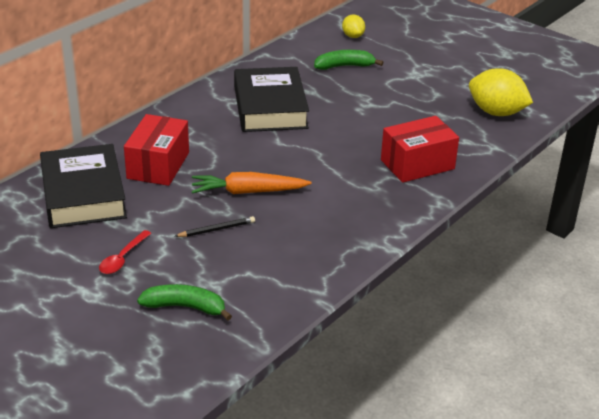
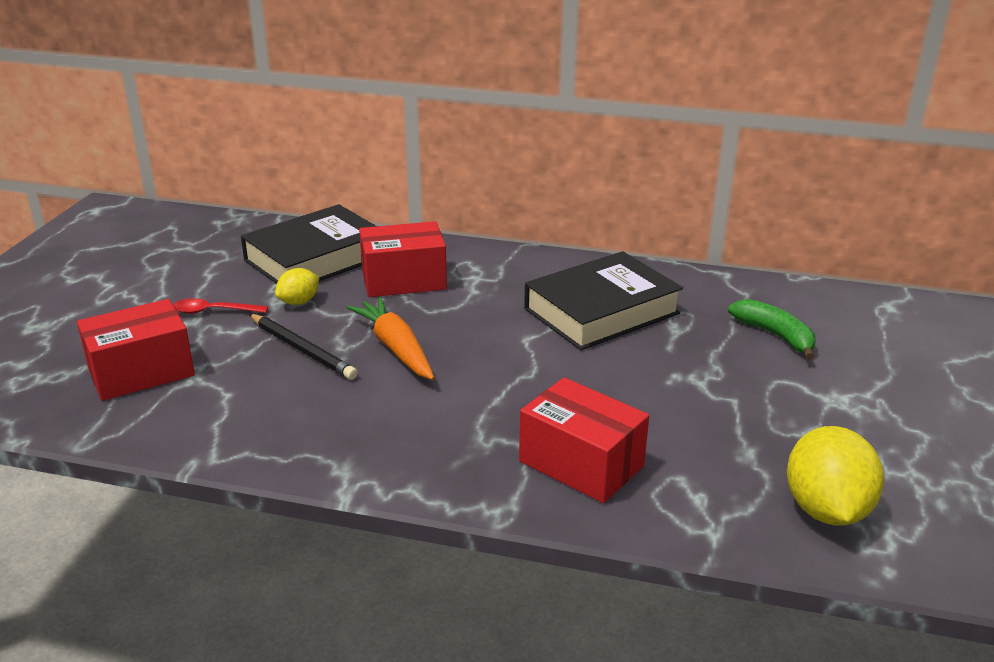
camera: 65 degrees right, 5 degrees down
green banana [137,284,232,320] -> red box [77,299,195,401]
black pencil [174,216,255,237] -> black pencil [249,314,358,380], size x1.52
yellow lemon [342,15,365,38] -> yellow lemon moved to [275,268,319,305]

